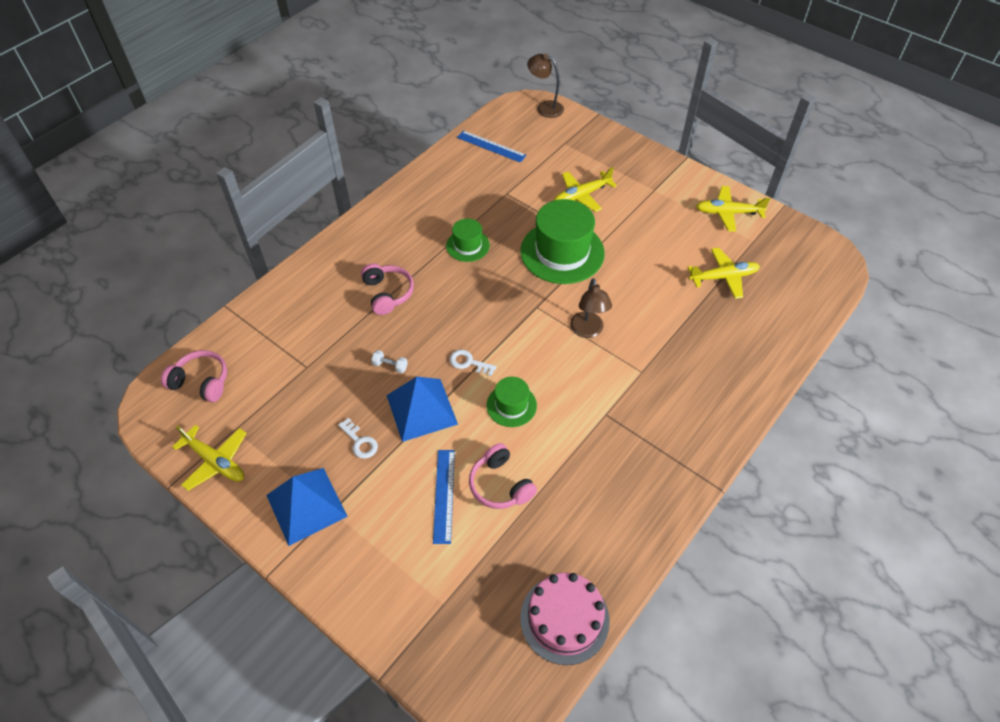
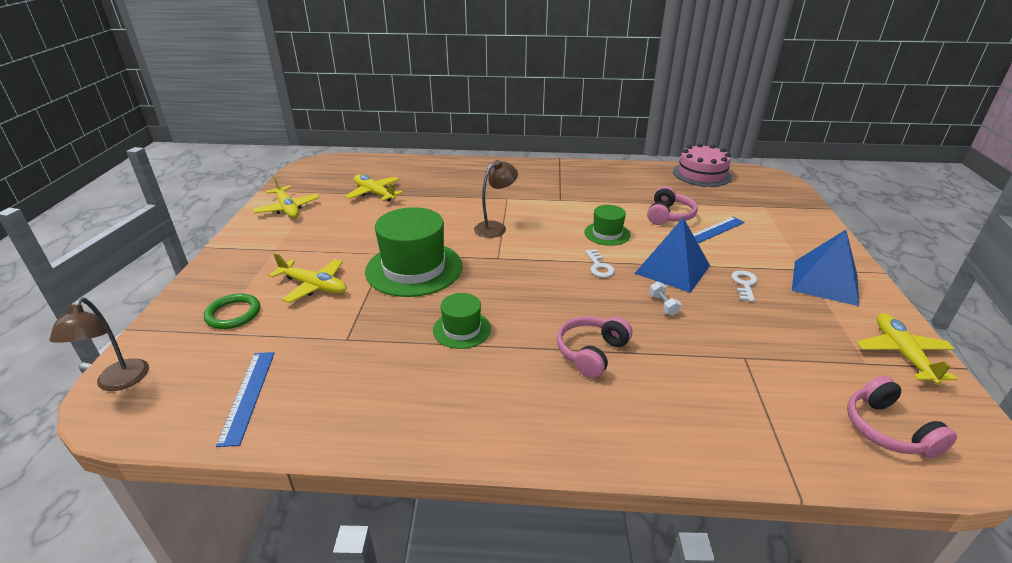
camera: 125 degrees left, 20 degrees down
none -> green ring [204,293,260,329]

